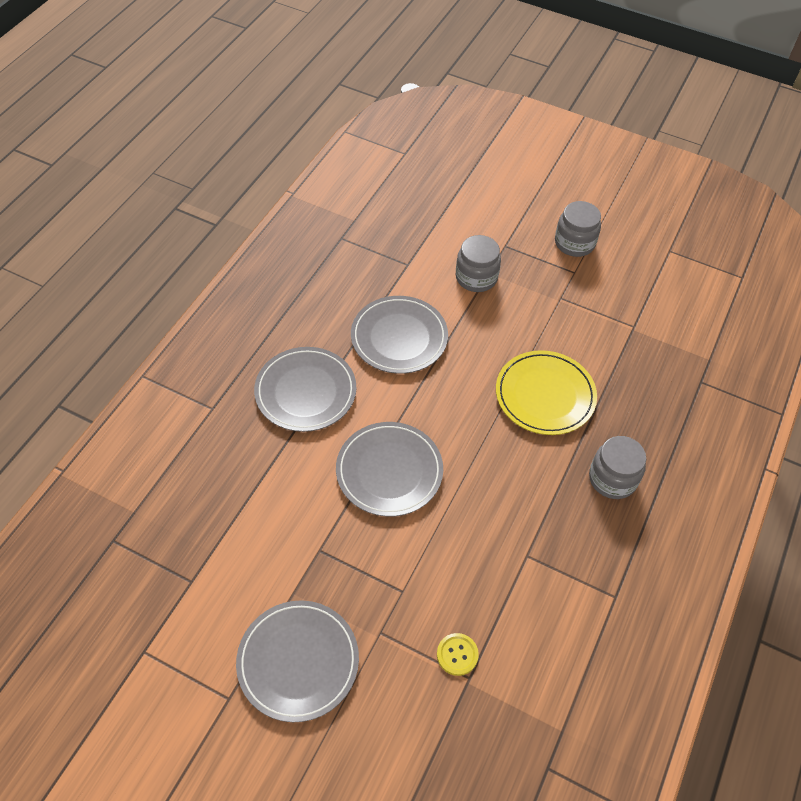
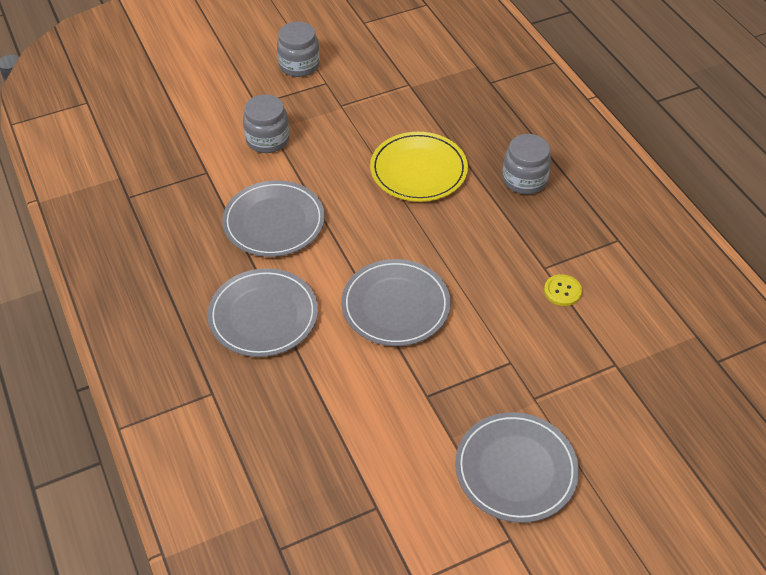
camera: 50 degrees left, 5 degrees down
yellow button [437,633,479,676] -> yellow button moved to [544,274,582,306]

